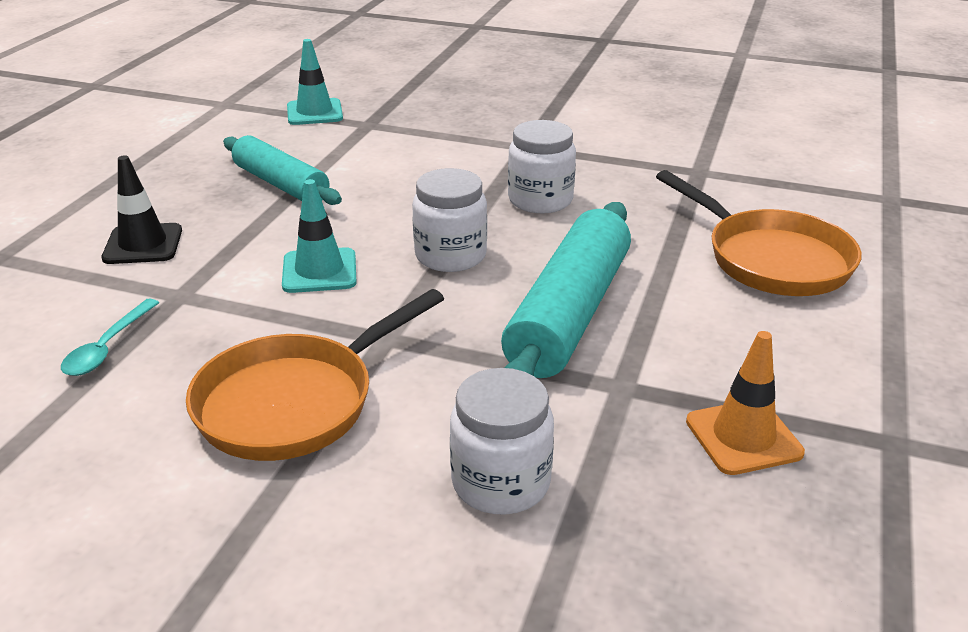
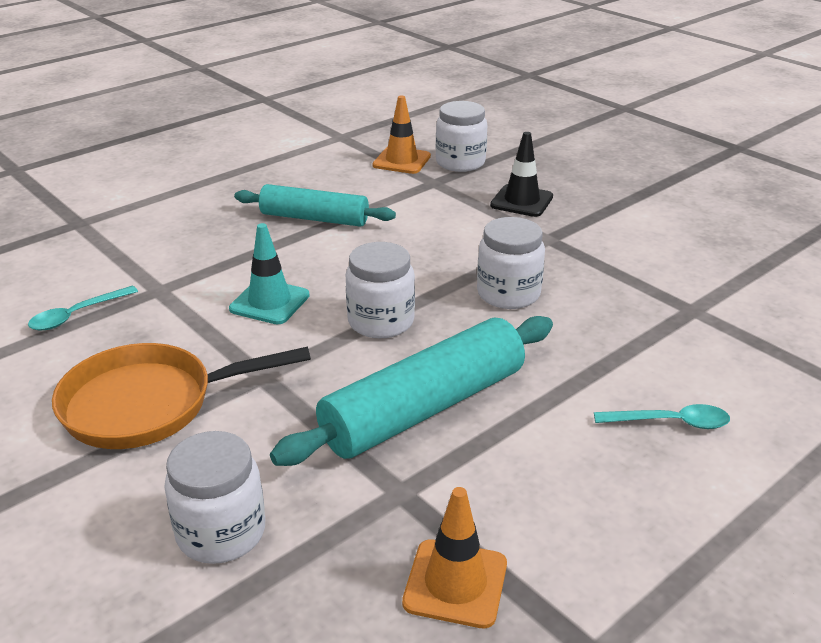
camera: 30 degrees right, 0 degrees up
black traffic cone [101,155,182,264] -> black traffic cone moved to [490,132,553,217]
turquoise rolling pin [223,135,342,205] -> turquoise rolling pin turned 60 degrees counterclockwise [234,184,396,227]
turquoise traffic cone [287,39,343,125] -> orange traffic cone [373,96,431,174]
orange pan [656,170,861,296] -> turquoise spoon [594,404,730,429]
none -> white jar [436,101,487,172]

